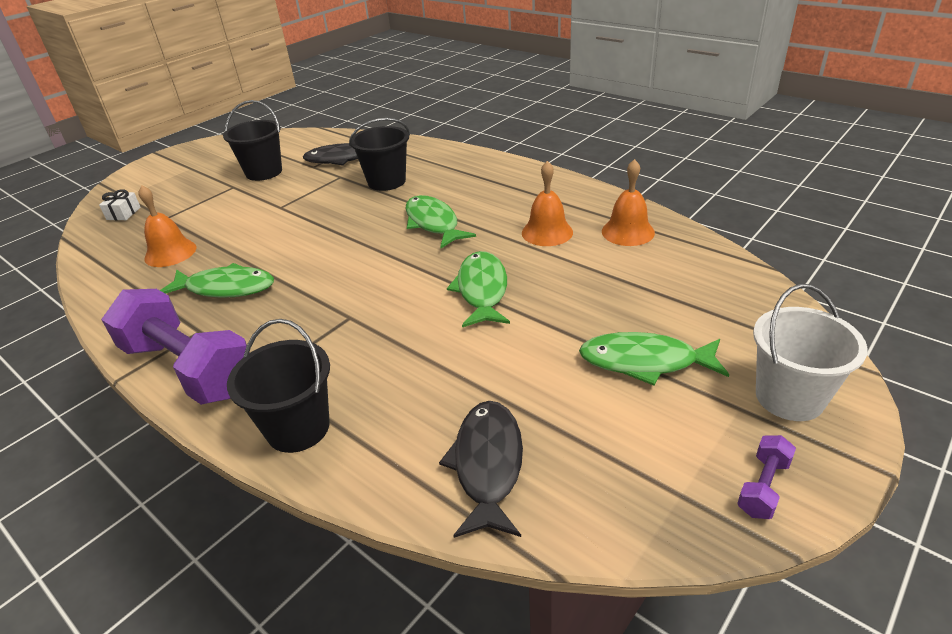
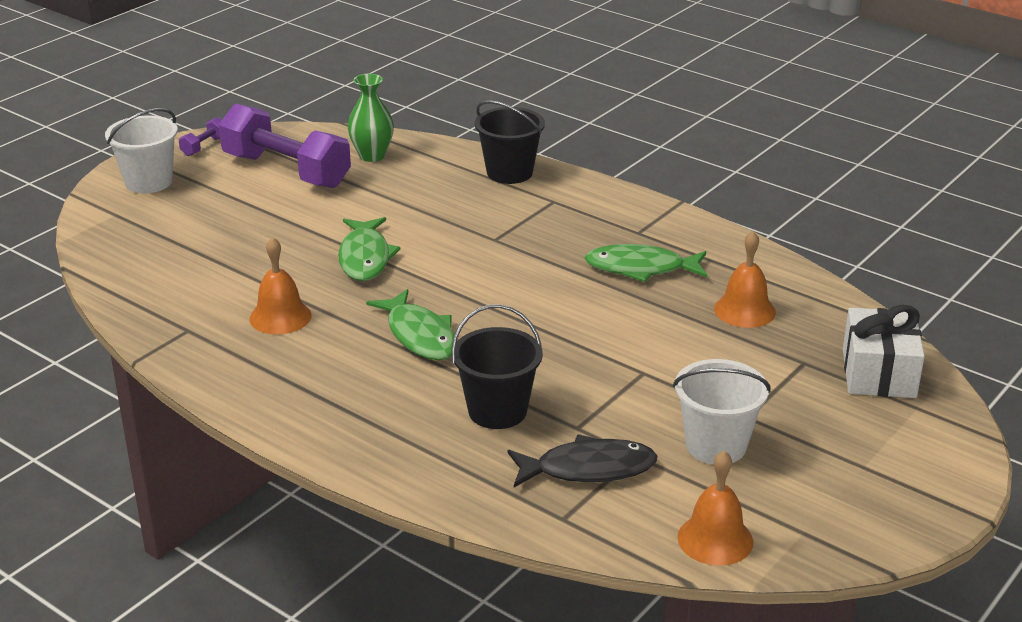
camera: 175 degrees right, 5 degrees down
white gift [99,189,141,220] -> white gift [843,305,925,398], size x2.05
purple dumbbell [101,289,250,405] -> purple dumbbell moved to [219,104,351,188]
black bucket [223,100,282,181] -> white bucket [673,359,771,464]
black fish [439,401,523,538] -> green vase [347,74,394,162]
green fish [579,332,729,385] -> none
orange bell [602,159,655,246] -> orange bell moved to [677,451,753,566]

